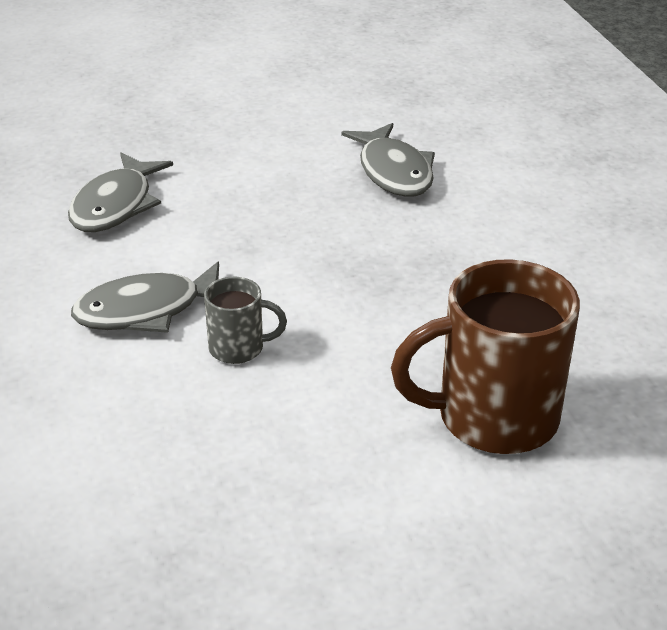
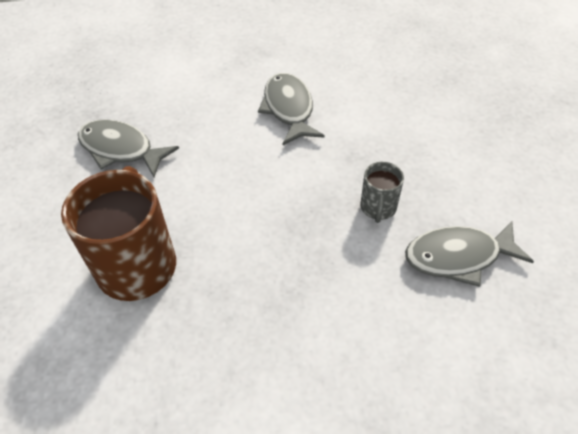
camera: 100 degrees right, 15 degrees up
grey fish [68,152,173,232] -> grey fish moved to [78,120,179,177]
grey mug [204,277,287,364] -> grey mug moved to [361,162,404,223]

